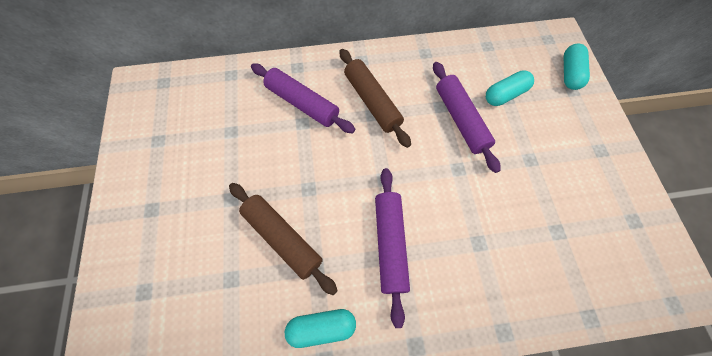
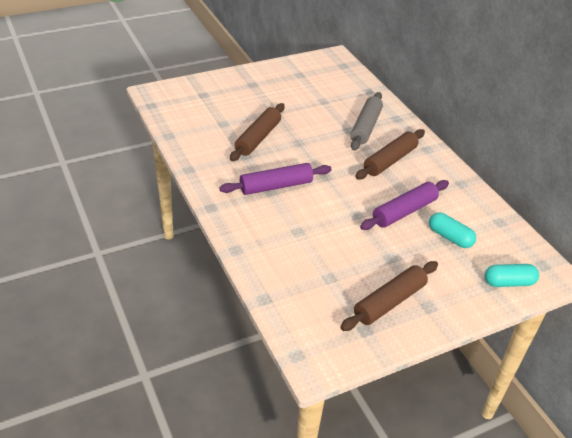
camera: 70 degrees right, 25 degrees down
purple rolling pin [251,64,355,133] -> grey rolling pin [350,92,383,151]
turquoise capsule [285,309,356,348] -> none
none -> brown rolling pin [340,261,438,331]

